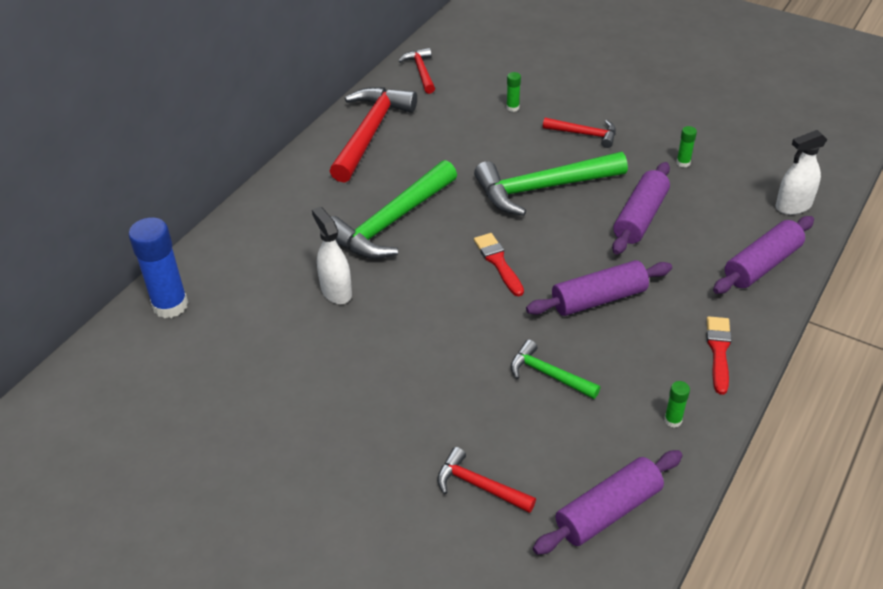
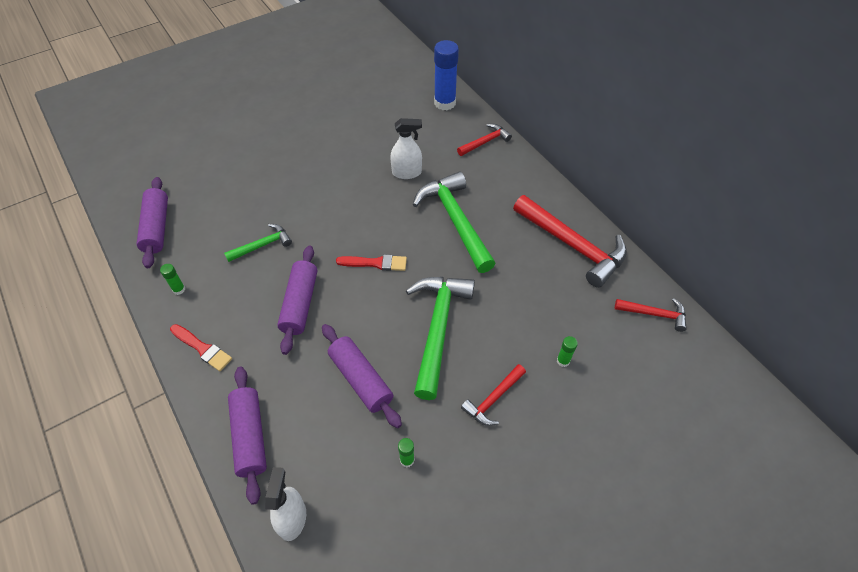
camera: 115 degrees right, 10 degrees up
red hammer [437,447,536,513] -> red hammer moved to [457,124,512,156]

